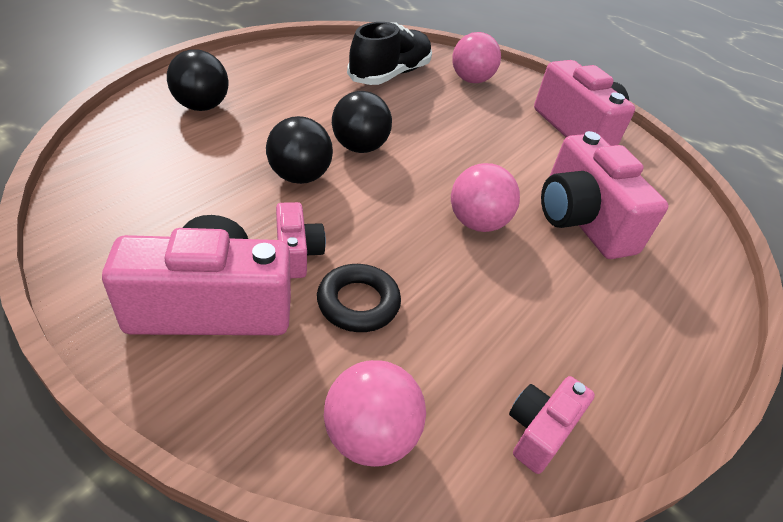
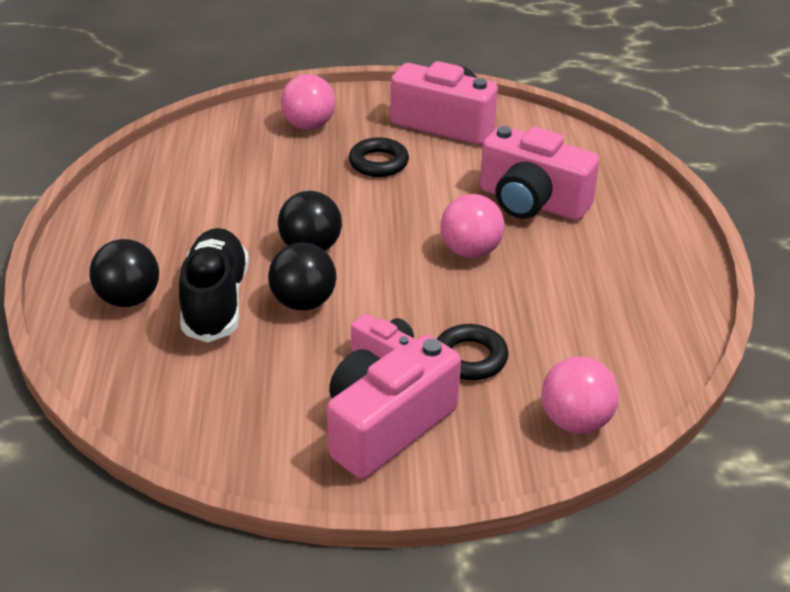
camera: 35 degrees left, 5 degrees down
black shoe [347,22,432,85] -> black shoe moved to [179,228,249,343]
pink camera [509,376,595,474] -> none
none -> black ring [349,137,409,177]

